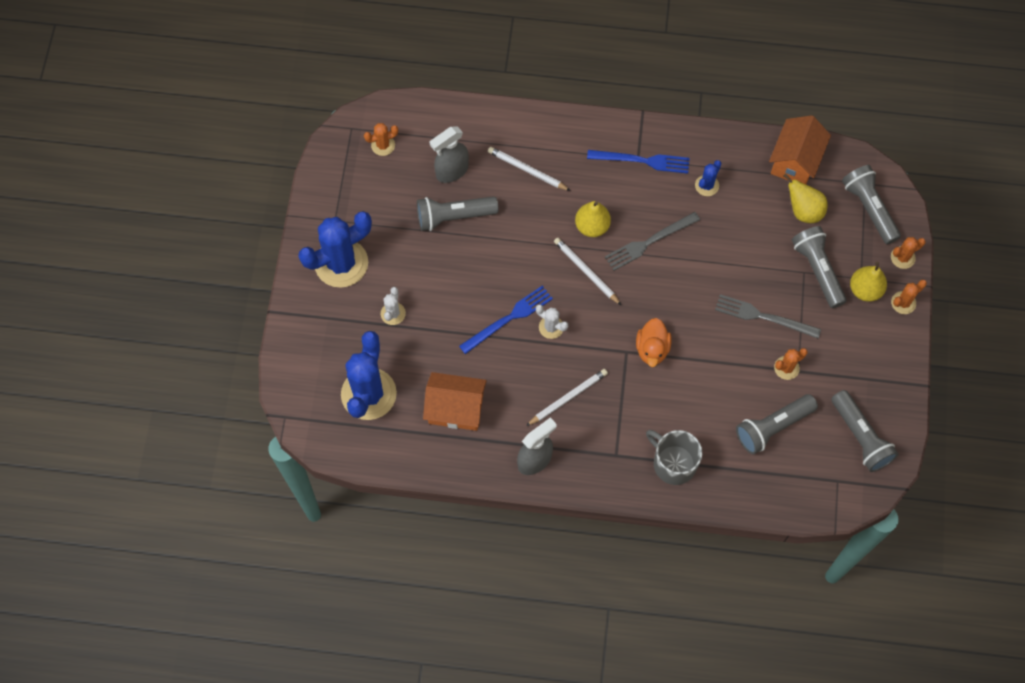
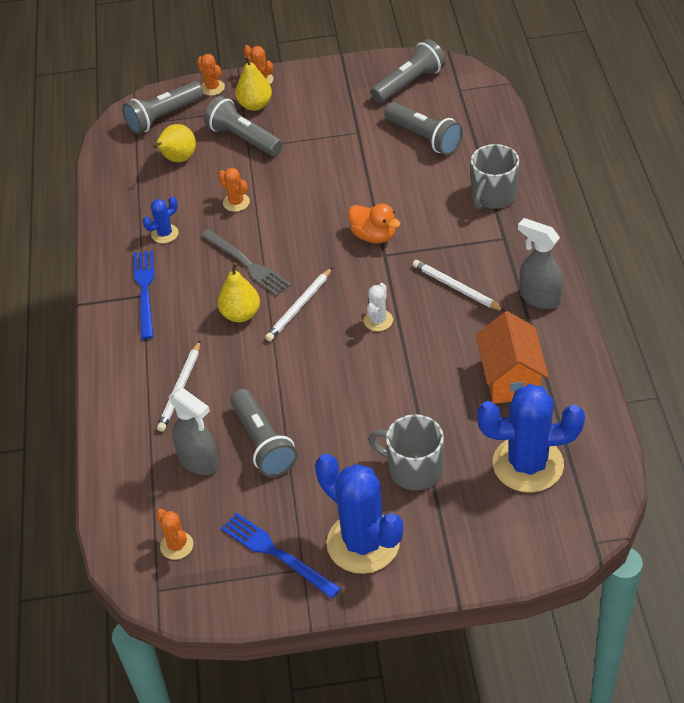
camera: 100 degrees left, 20 degrees down
white cactus [381,287,406,325] -> grey mug [368,414,444,490]
blue fork [459,286,553,354] -> blue fork moved to [221,513,341,599]
orange duck [636,318,672,367] -> orange duck turned 45 degrees clockwise [348,204,401,243]
blue cactus [695,160,722,196] -> blue cactus turned 60 degrees counterclockwise [143,196,179,243]
grey fork [715,294,821,338] -> none
orange house [769,115,831,184] -> none
orange cactus [774,348,808,380] -> orange cactus moved to [218,168,250,212]
grey flashlight [792,226,847,308] -> grey flashlight turned 75 degrees clockwise [204,96,283,156]

